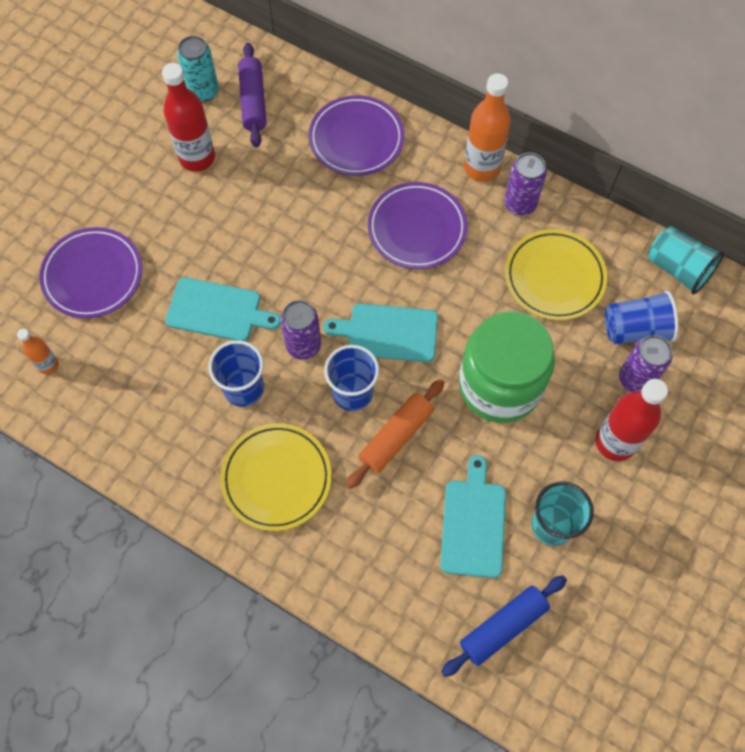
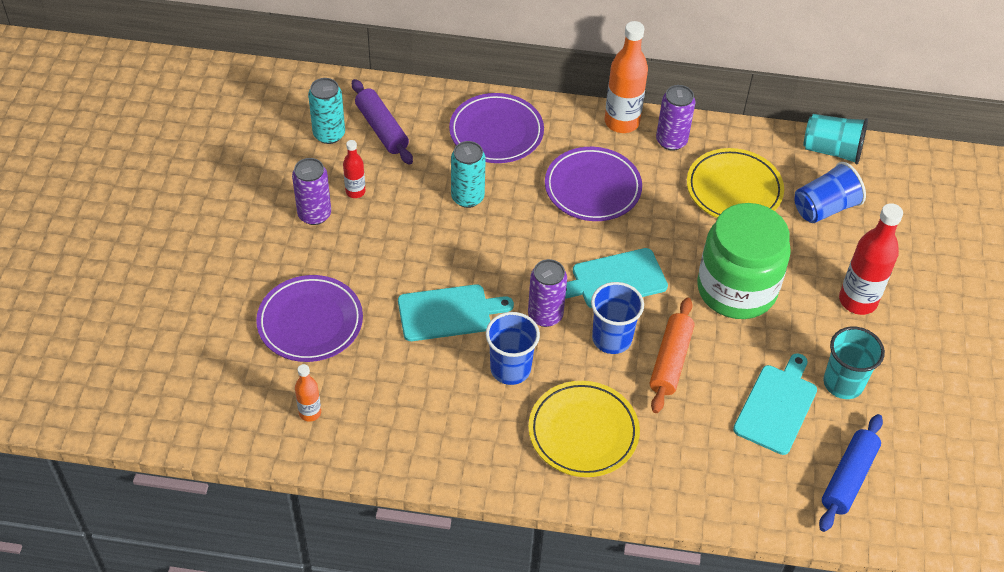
camera: 25 degrees left, 15 degrees down
red bottle [162,63,215,172] -> red bottle [343,140,365,198], size x0.53
turquoise cutting board [440,455,506,578] -> turquoise cutting board turned 45 degrees clockwise [733,353,817,455]
purple can [619,335,672,392] -> purple can moved to [292,158,331,225]
none -> turquoise can [451,141,486,208]

